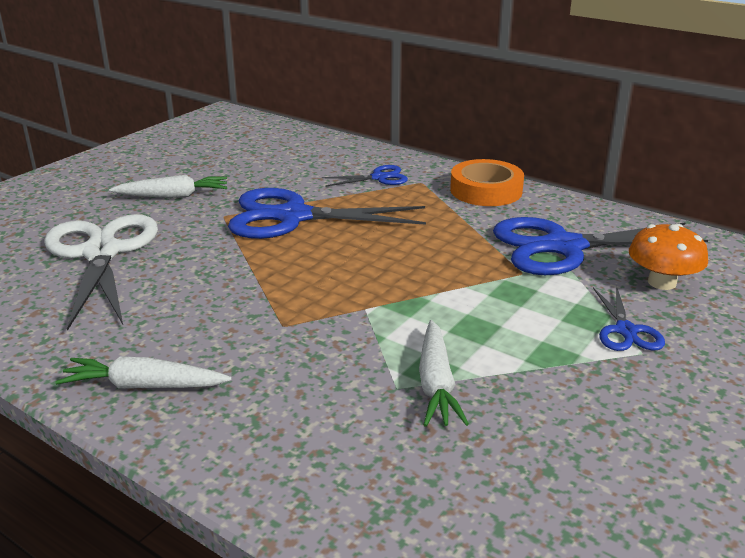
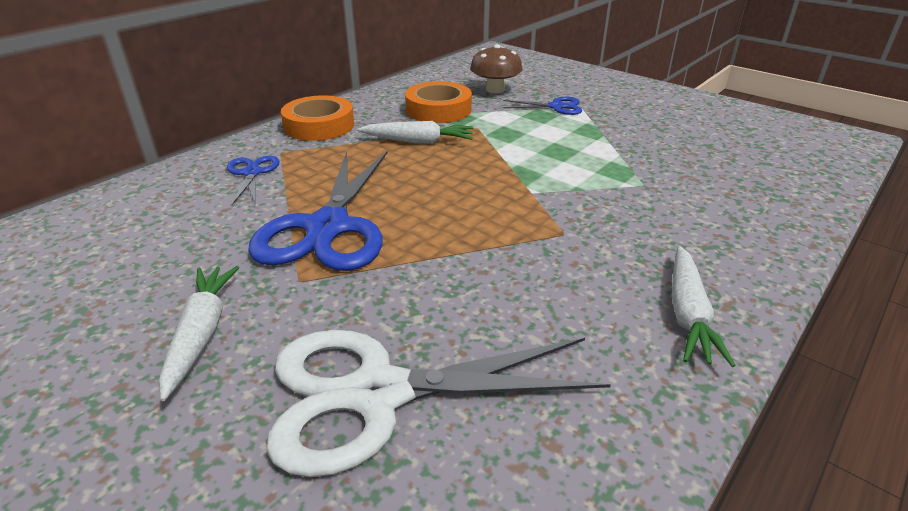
camera: 85 degrees left, 5 degrees up
white carrot [419,320,469,427] -> white carrot moved to [357,121,473,144]
blue scissors [493,217,708,275] -> orange tape [405,81,472,123]
orange mushroom [629,224,708,290] -> brown mushroom [470,44,522,93]

